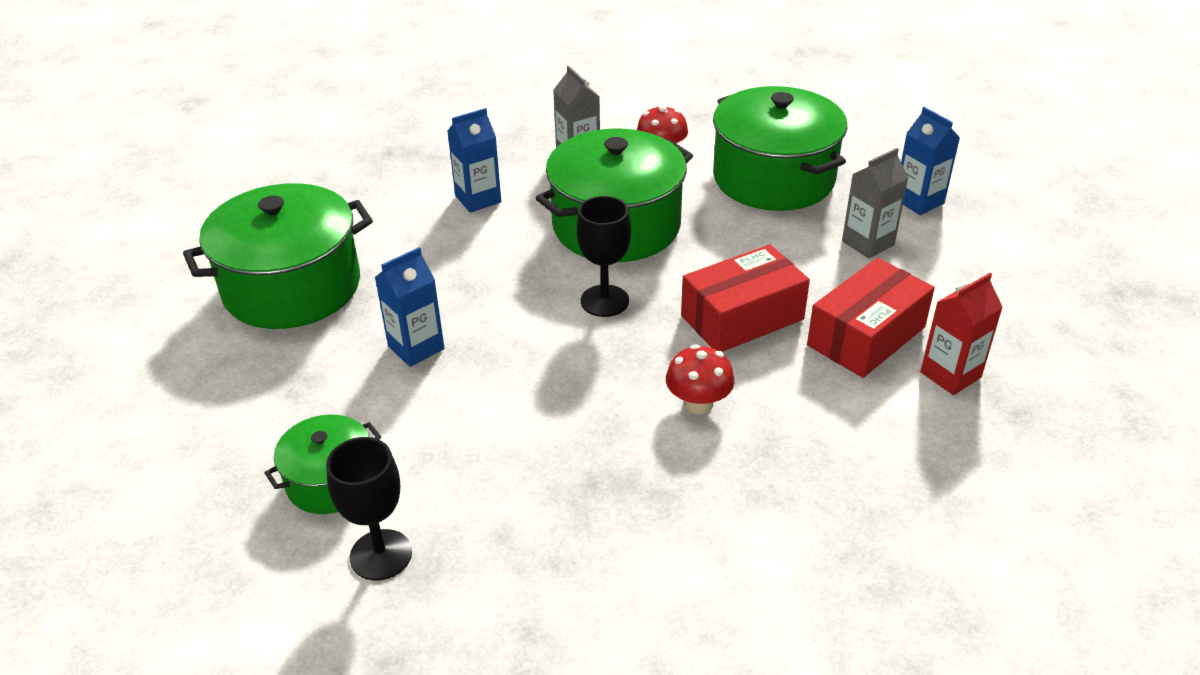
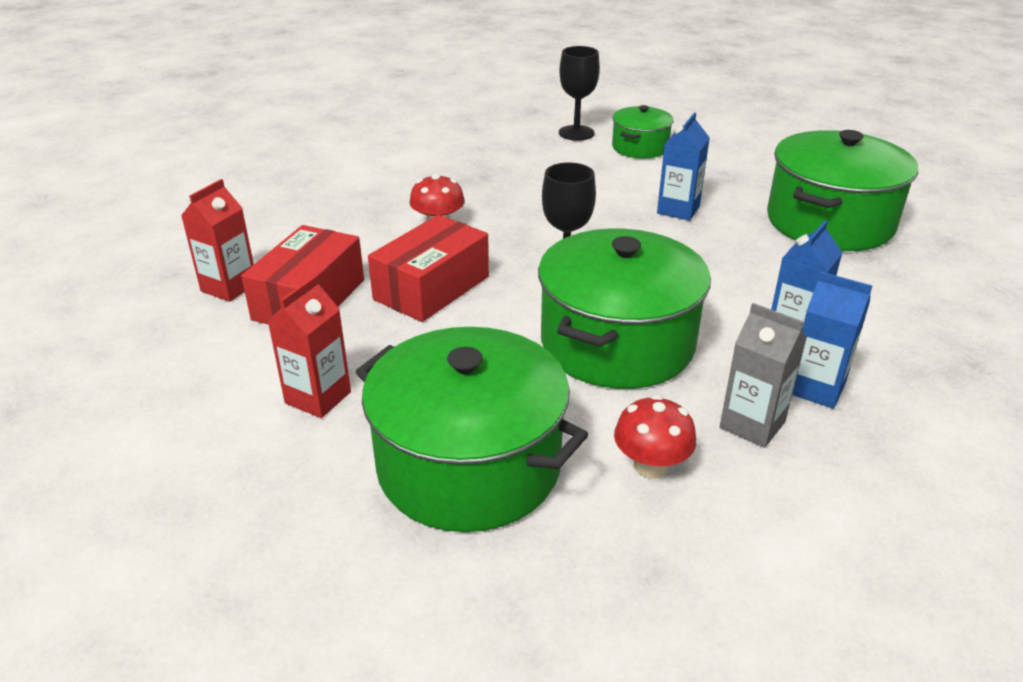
camera: 155 degrees right, 5 degrees down
grey carton [842,148,908,258] -> red carton [267,275,351,418]
blue carton [901,107,960,215] -> blue carton moved to [792,272,872,409]

